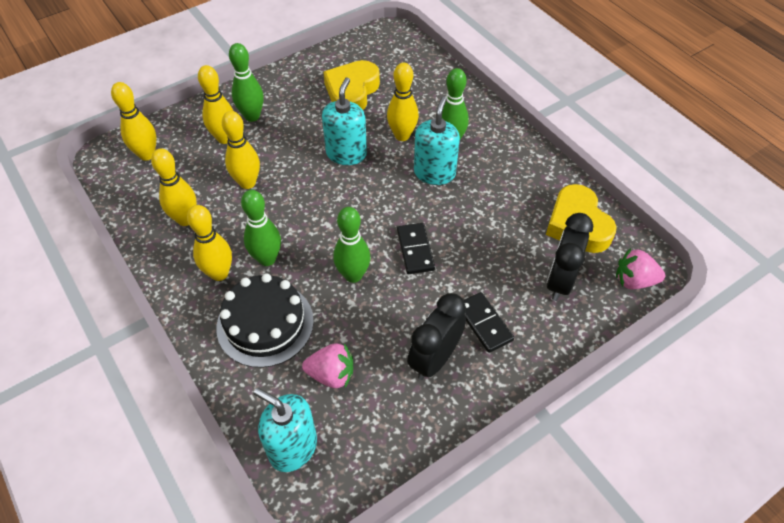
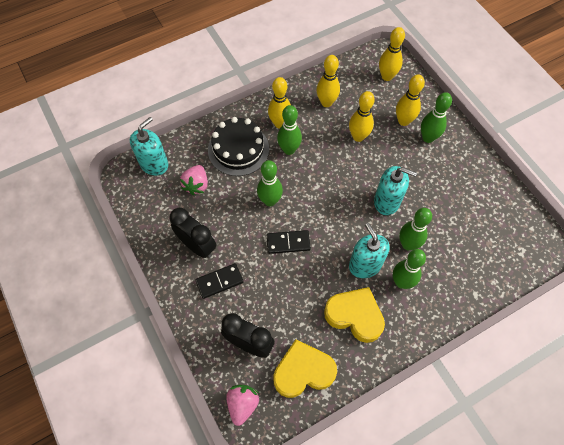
camera: 95 degrees right, 10 degrees up
yellow heart [323,60,380,110] -> yellow heart moved to [324,287,385,343]
yellow bowling pin [387,63,419,141] -> green bowling pin [399,208,432,250]
turquoise soap dispenser [414,97,460,185] -> turquoise soap dispenser turned 135 degrees counterclockwise [349,223,390,278]

